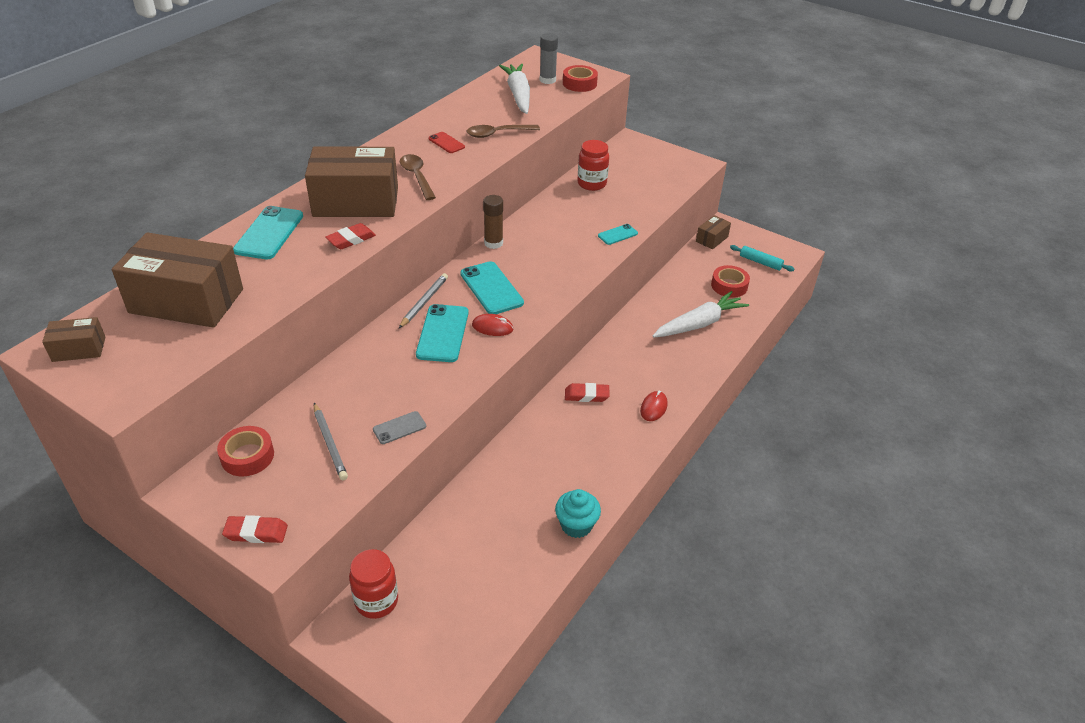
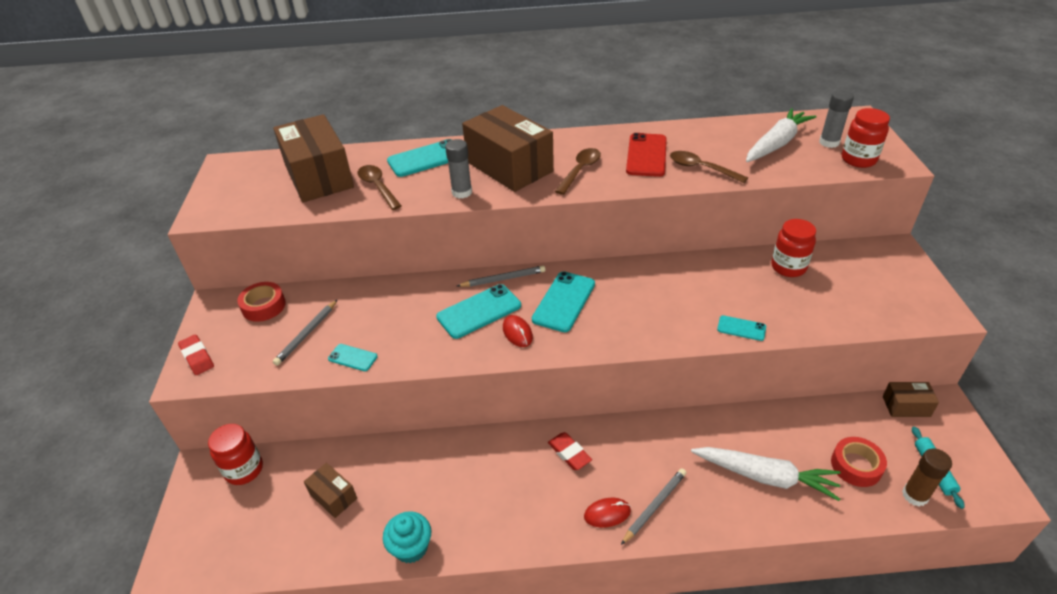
camera: 55 degrees right, 0 degrees up
brown box [42,317,105,362] -> brown box moved to [304,463,357,518]
red eraser [325,223,376,249] -> grey glue stick [445,139,472,199]
grey phone [373,411,426,444] -> turquoise phone [328,344,378,371]
red phone [428,132,465,153] -> red phone [626,133,667,177], size x1.83
brown glue stick [483,195,503,249] -> brown glue stick moved to [902,448,952,506]
red tape [563,65,598,92] -> red jar [842,108,890,168]
none -> brown spoon [358,165,401,210]
none -> grey pencil [621,468,686,545]

